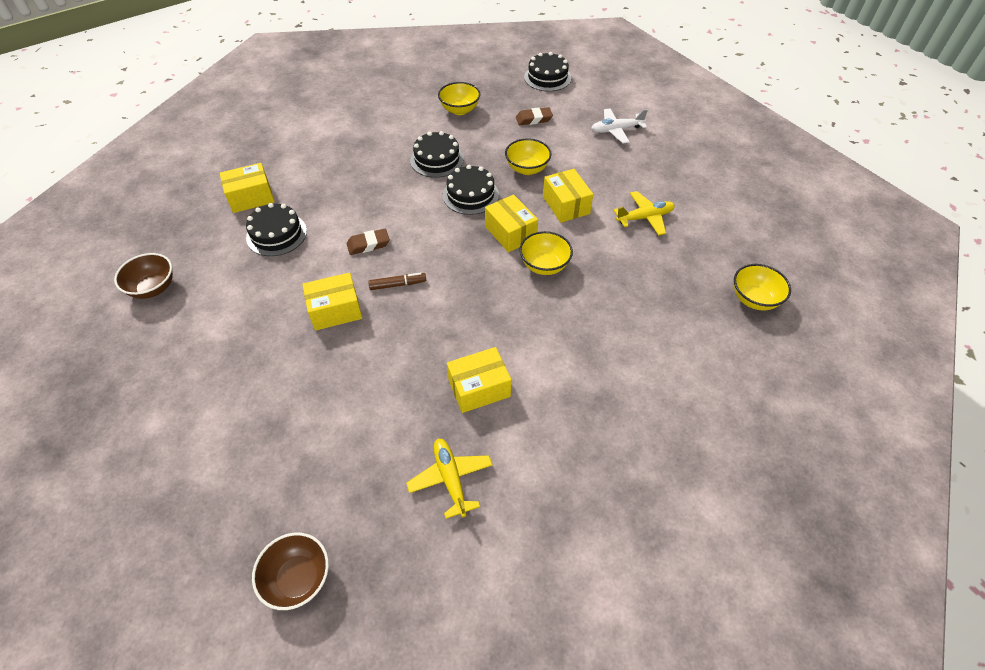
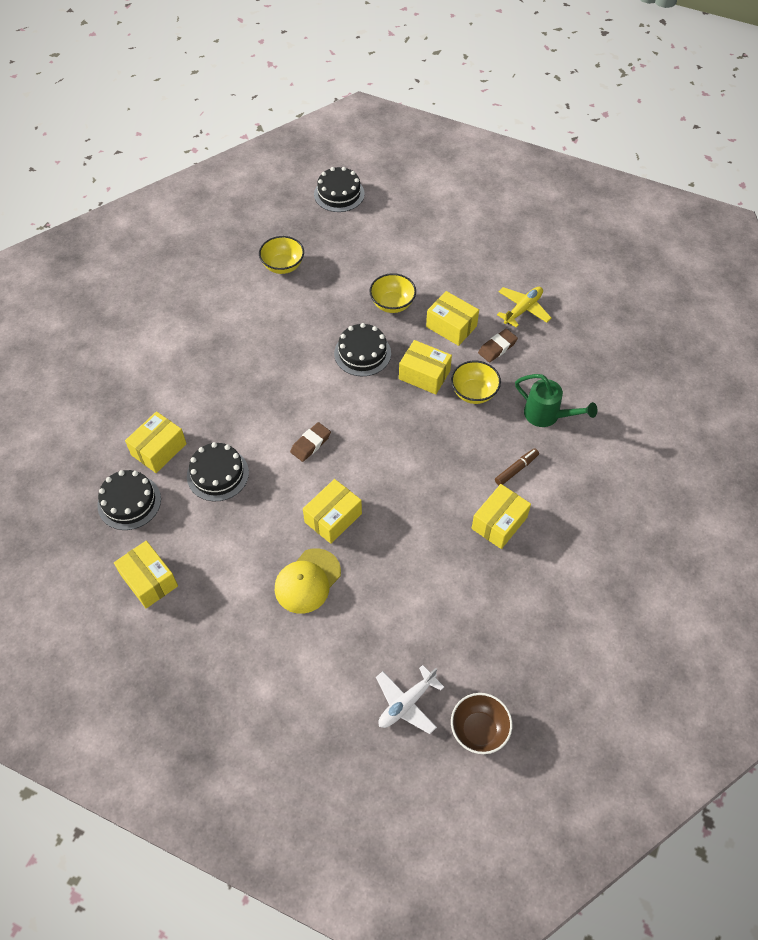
camera: 30 degrees left, 5 degrees up
brown bowl [114,253,173,299] -> yellow box [114,541,178,608]
brown marker [368,272,426,290] -> brown marker moved to [495,448,539,485]
yellow plane [406,439,493,519] -> none
black cake [410,131,464,178] -> black cake moved to [97,470,161,530]
brown eraser [516,107,553,125] -> brown eraser moved to [478,329,518,363]
white plane [591,108,648,144] -> white plane moved to [376,665,444,734]
yellow bowl [734,264,791,310] -> none
none -> yellow cap [275,548,341,614]
none -> green watering can [515,374,597,427]

